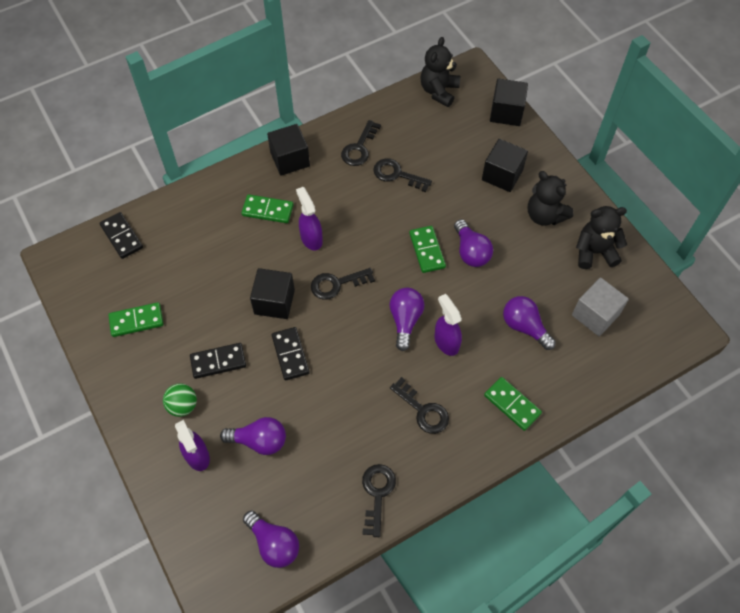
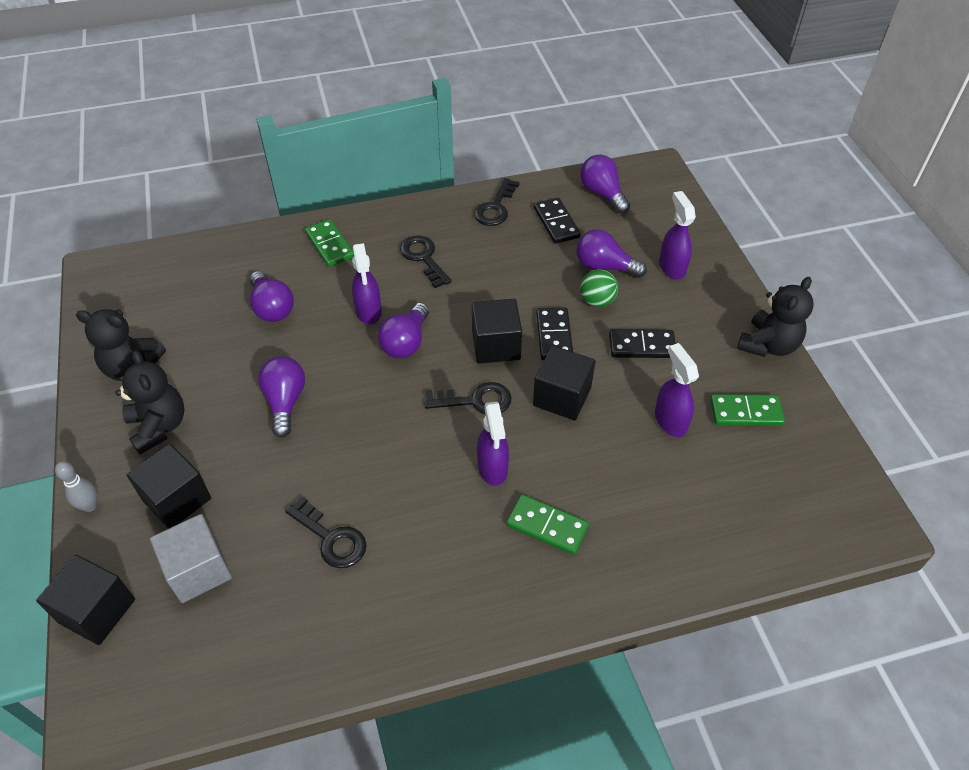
camera: 165 degrees left, 10 degrees down
black domino [100,212,143,259] -> black domino moved to [534,198,581,244]
green ball [163,383,197,417] -> green ball moved to [580,269,618,307]
black cube [267,124,310,176] -> black cube moved to [472,299,522,364]
black key [341,120,381,166] -> none
green domino [409,226,446,273] -> none
black teddy bear [420,37,460,107] -> black teddy bear moved to [737,277,814,357]
grey cube [572,278,629,336] -> grey cube moved to [150,514,232,603]
none -> grey bowling pin [55,461,97,512]
none -> purple spray bottle [655,343,699,437]

